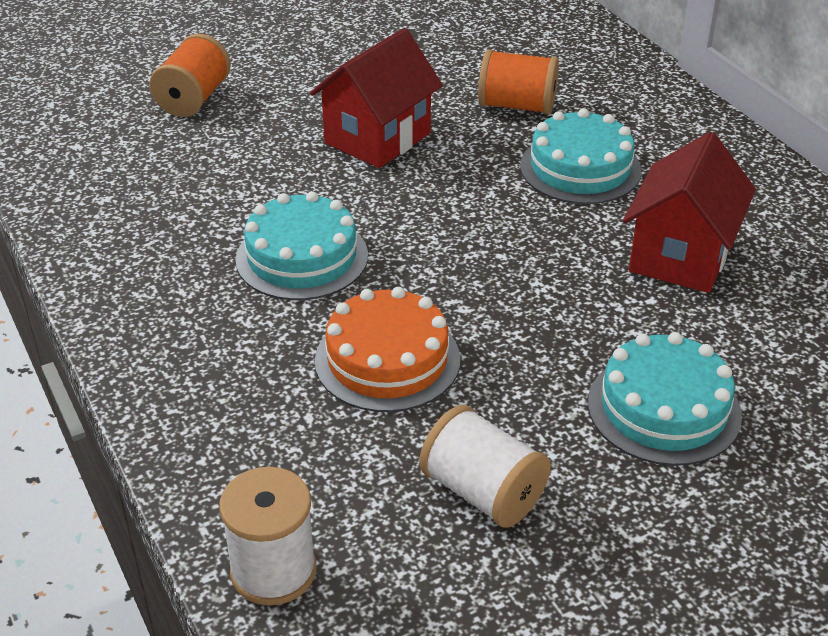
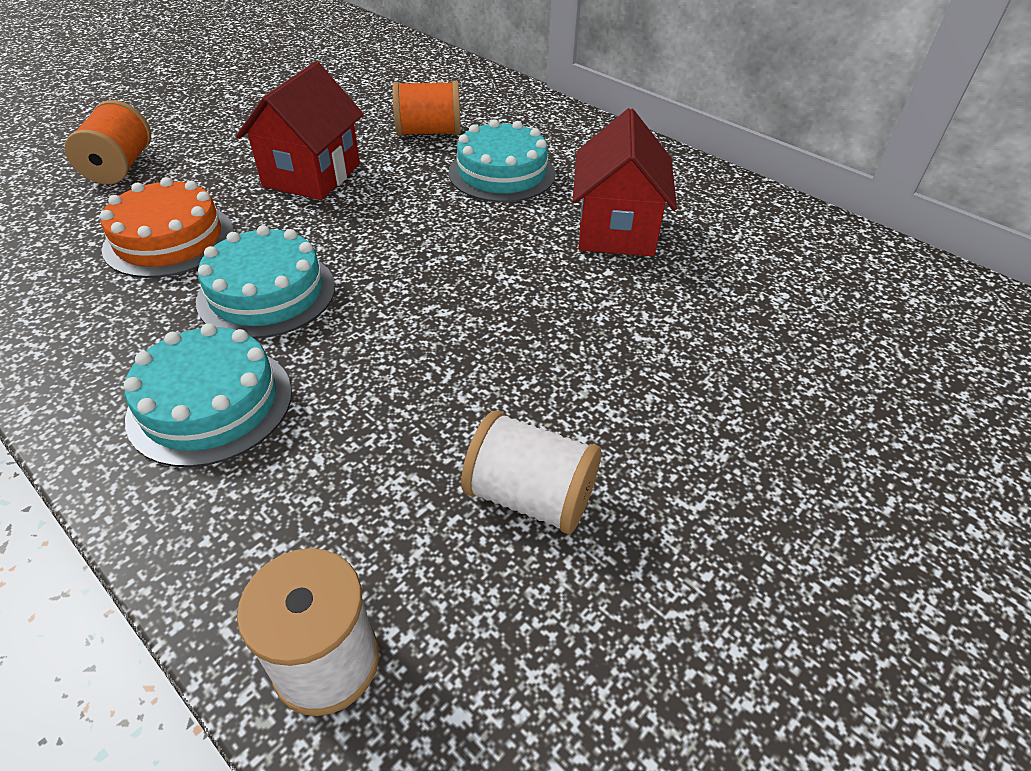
camera: 20 degrees left, 5 degrees up
orange cake [315,287,460,412] -> orange cake moved to [100,177,234,278]
turquoise cake [588,332,742,466] -> turquoise cake moved to [124,323,292,467]

